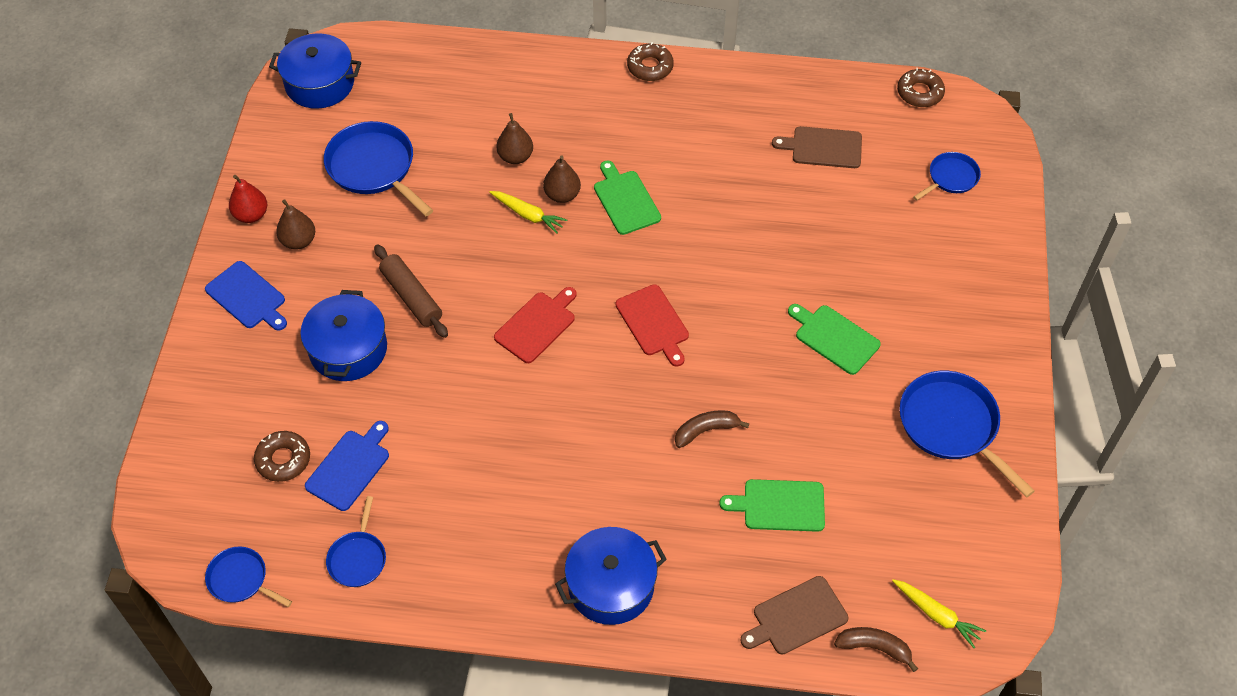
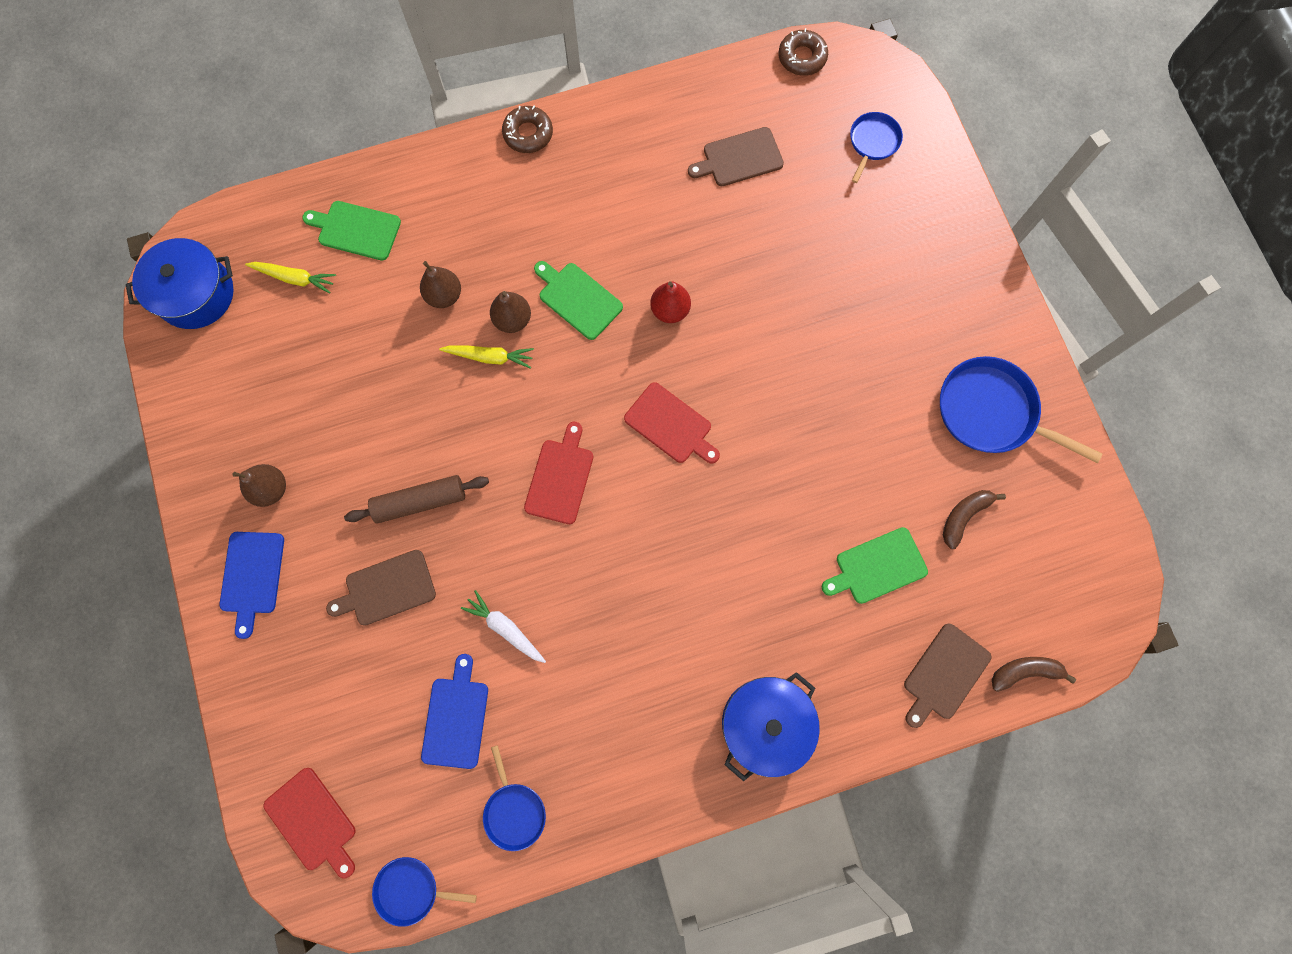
camera: 25 degrees left, 20 degrees up
blue cutting board [205,261,287,331] -> blue cutting board turned 75 degrees clockwise [219,532,284,639]
red pear [229,175,267,223] -> red pear moved to [650,281,691,323]
brown donut [254,431,310,482] -> none
blue pot [301,290,387,381] -> brown cutting board [326,550,436,626]
blue pan [324,121,433,216] -> none
brown rolling pin [374,244,448,338] -> brown rolling pin turned 45 degrees counterclockwise [344,475,489,523]
brown banana [675,410,750,448] -> brown banana moved to [943,490,1006,549]
green cutting board [788,304,881,375] -> green cutting board moved to [302,201,401,261]
yellow carrot [892,579,986,648] -> yellow carrot moved to [245,262,336,294]
none -> red cutting board [264,768,355,879]
none -> white carrot [461,590,546,663]

